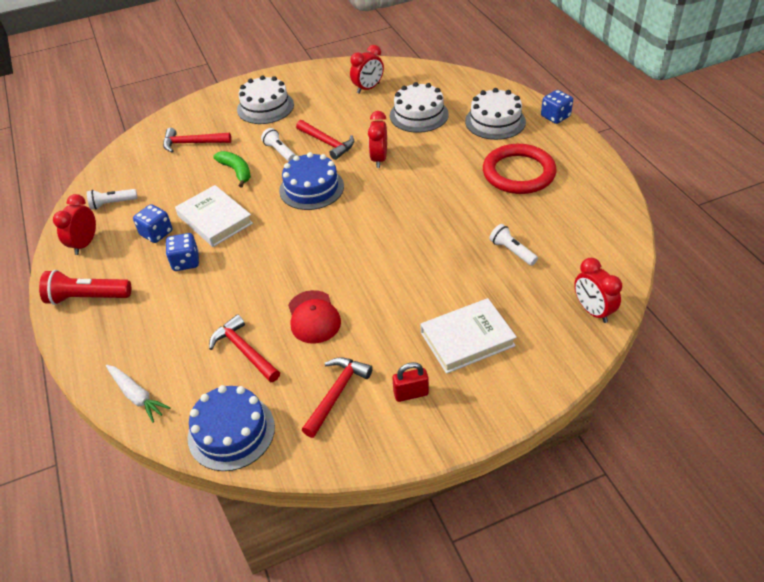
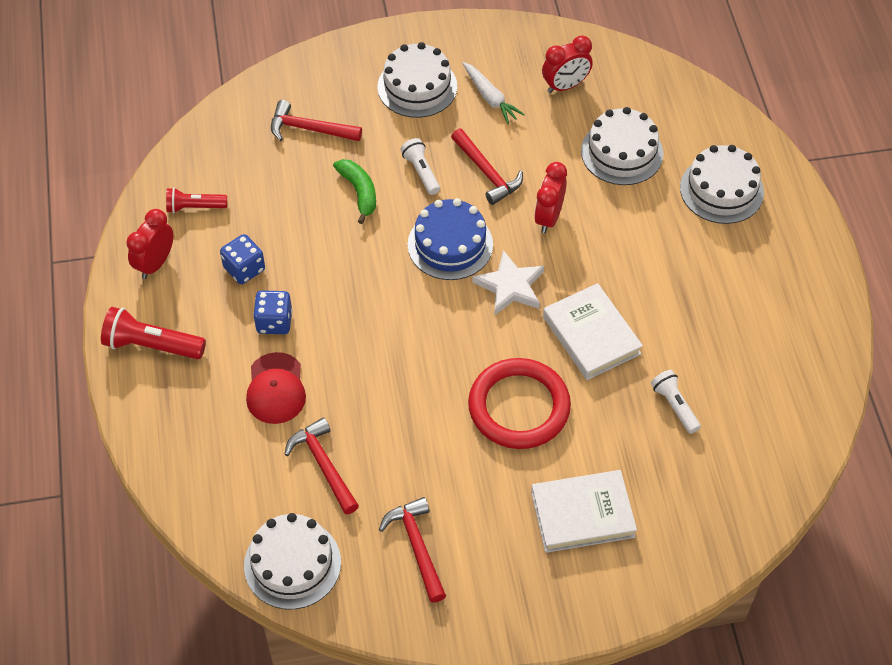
camera: 10 degrees right, 10 degrees up
white flashlight [87,189,137,210] -> red flashlight [166,188,227,213]
white carrot [106,365,170,423] -> white carrot moved to [462,62,525,124]
white book [175,185,253,247] -> white book moved to [543,283,643,380]
blue cake [188,385,275,471] -> white cake [244,513,341,609]
red cap [288,290,341,344] -> red cap moved to [246,352,306,424]
red hammer [302,357,373,438] -> red hammer turned 60 degrees counterclockwise [379,497,446,603]
red padlock [393,362,429,402] -> none
red ring [483,144,557,194] -> red ring moved to [468,358,571,449]
blue dice [541,90,573,124] -> none
red clock [574,258,622,323] -> none
none -> white star [472,250,544,316]

